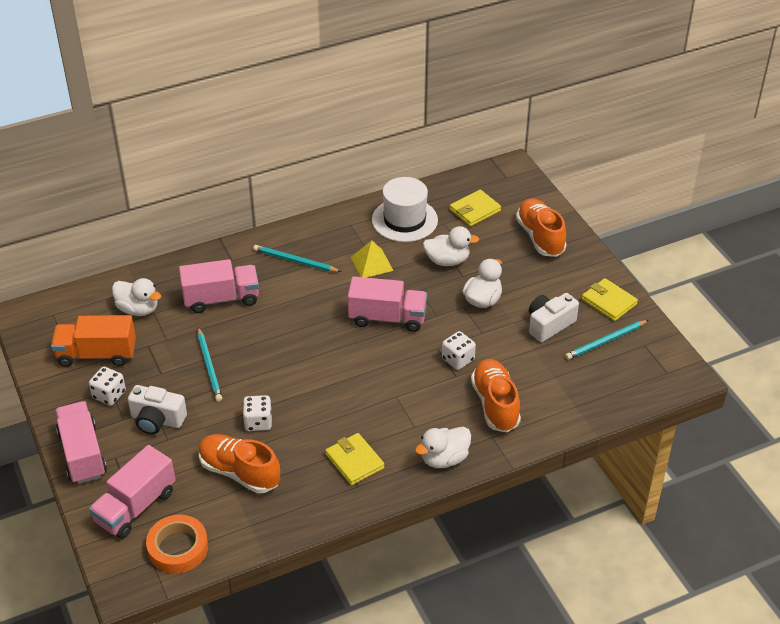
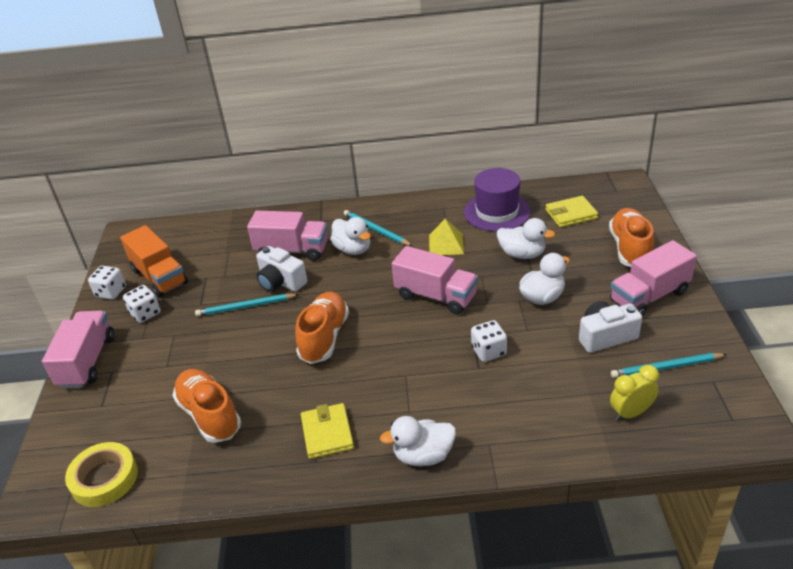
camera: 25 degrees right, 5 degrees down
orange truck [51,315,136,367] -> orange truck turned 150 degrees counterclockwise [120,225,188,297]
pink truck [89,445,176,539] -> pink truck moved to [610,240,697,316]
white duck [112,278,161,316] -> white duck moved to [330,217,371,255]
white camera [128,385,187,434] -> white camera moved to [256,246,308,292]
orange tape [146,515,208,573] -> yellow tape [65,442,138,507]
turquoise pencil [198,327,222,402] -> turquoise pencil turned 75 degrees clockwise [195,294,299,316]
white dice [243,395,272,431] -> white dice moved to [88,266,126,300]
white hat [372,177,438,242] -> purple hat [464,168,531,232]
orange shoe [471,359,521,432] -> orange shoe moved to [295,292,349,364]
yellow wallet [582,278,638,321] -> none
none -> yellow clock [610,365,659,421]

